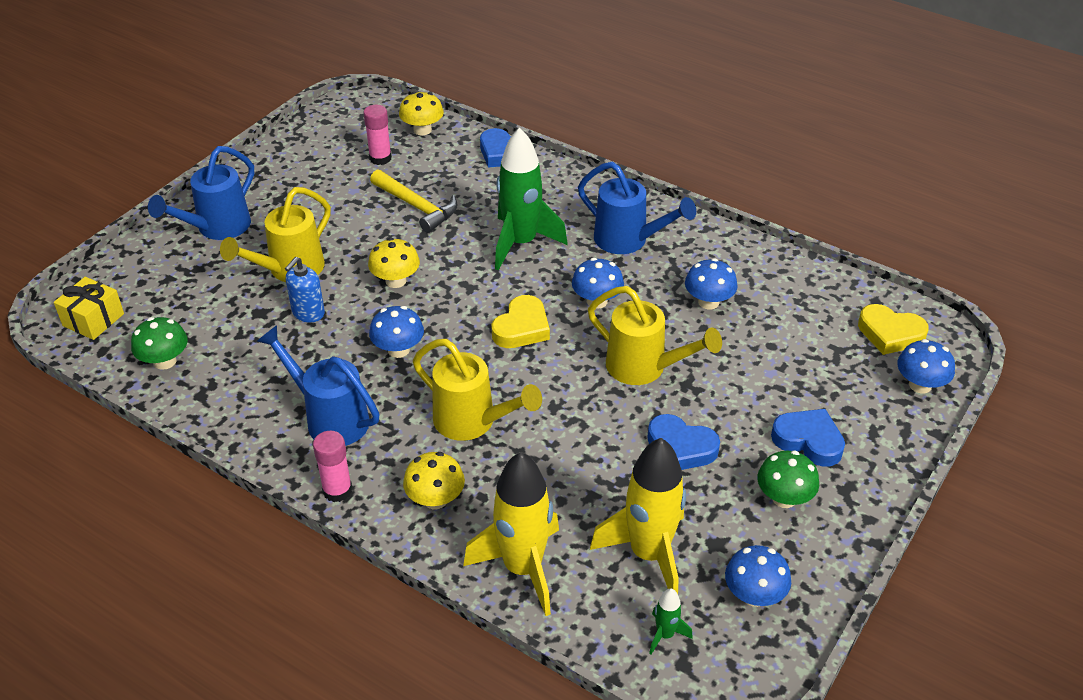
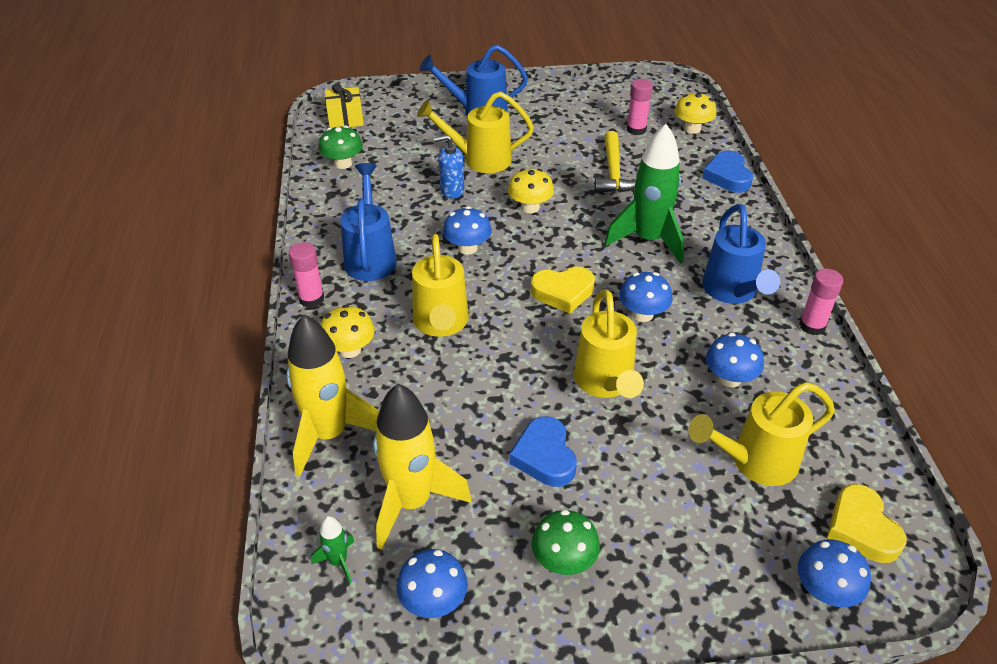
camera: 50 degrees right, 0 degrees up
blue heart [771,409,845,467] -> none
none -> yellow watering can [688,382,835,486]
none -> pink glue stick [799,269,843,335]

